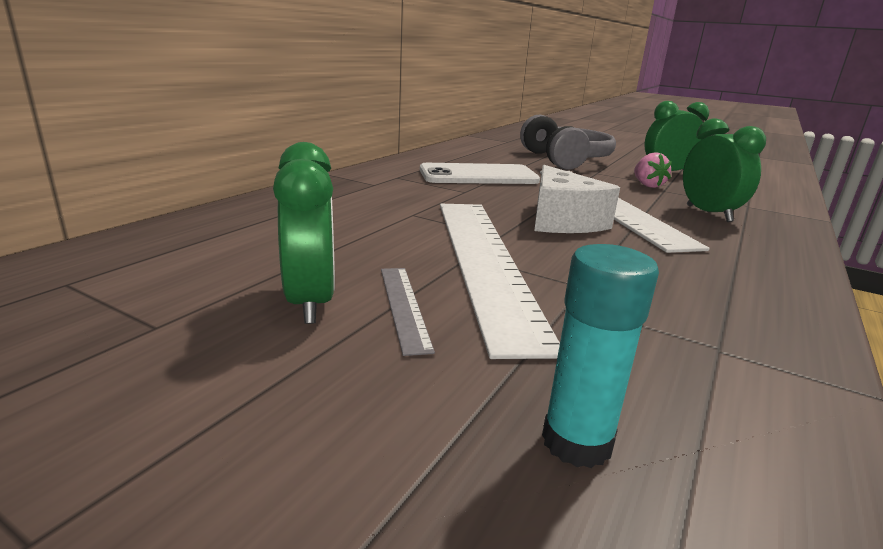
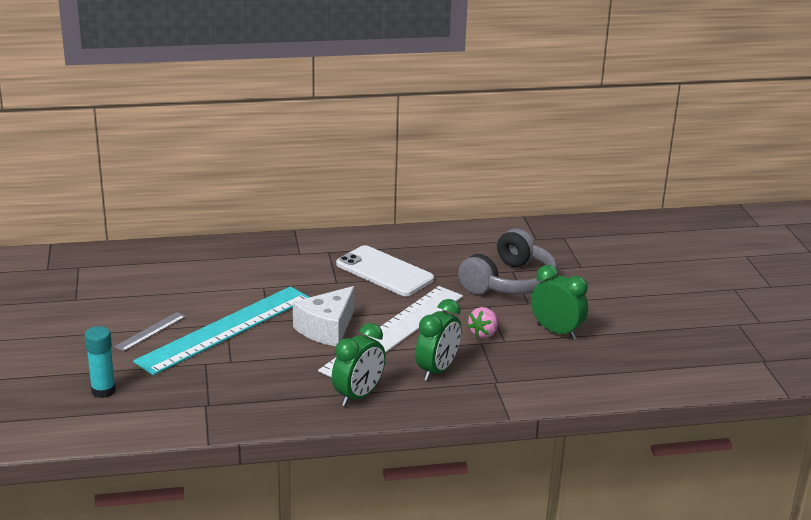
camera: 50 degrees right, 5 degrees up
green clock [273,142,335,324] -> green clock moved to [332,323,386,406]
white ruler [440,204,560,359] -> turquoise ruler [133,286,310,375]

